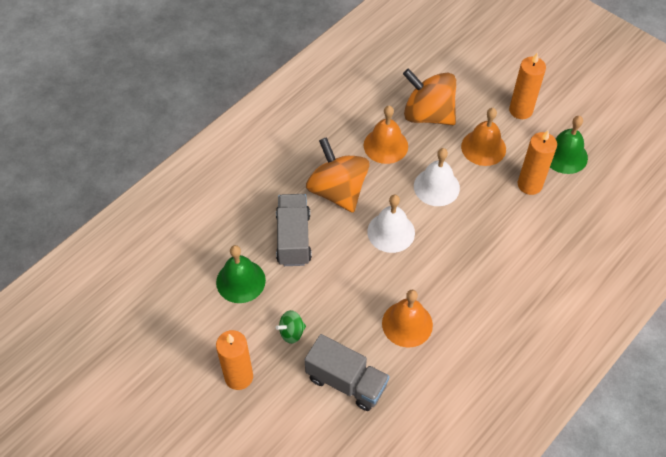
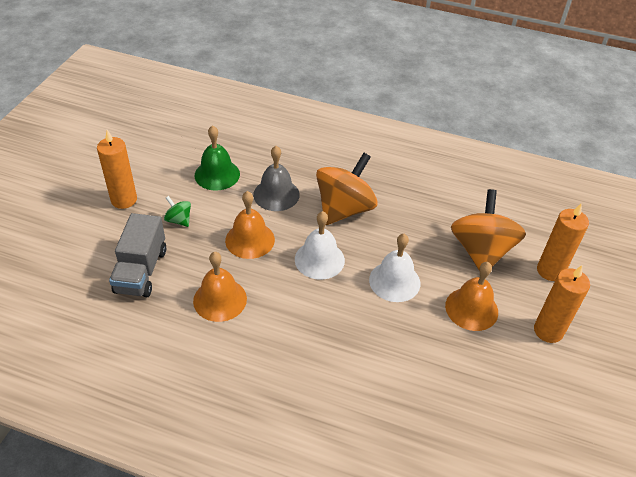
camera: 65 degrees right, 10 degrees down
grey truck [276,194,312,266] -> grey bell [253,146,300,211]
orange bell [364,106,408,164] -> orange bell moved to [225,191,275,259]
orange candle [518,130,557,195] -> orange candle moved to [537,203,589,281]
green bell [550,116,588,174] -> none

